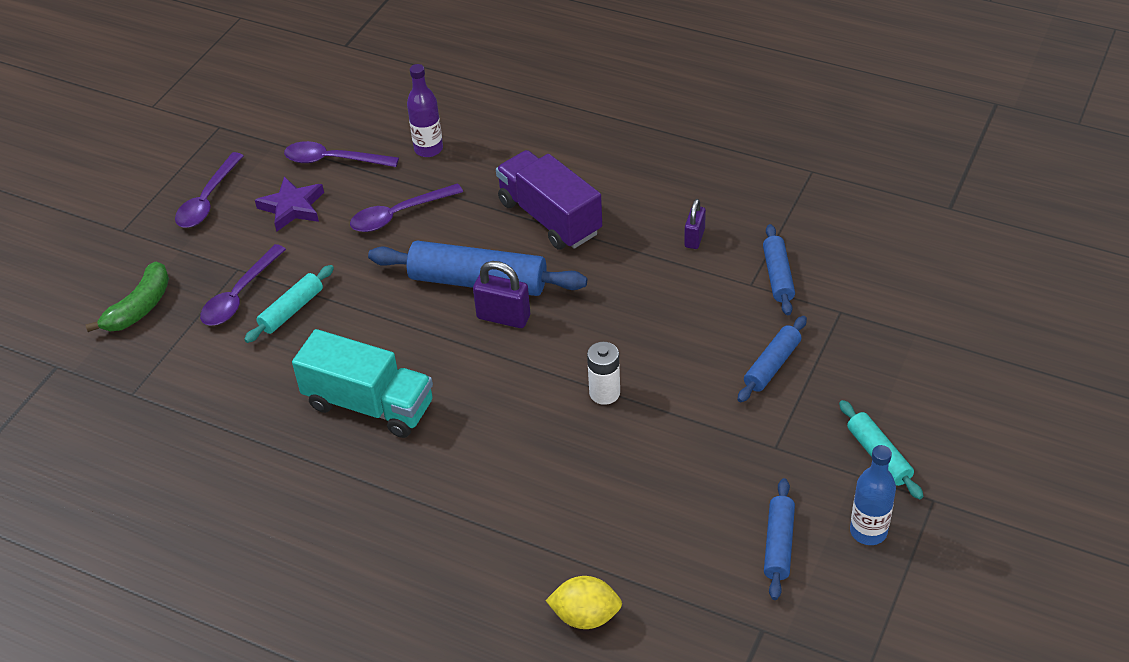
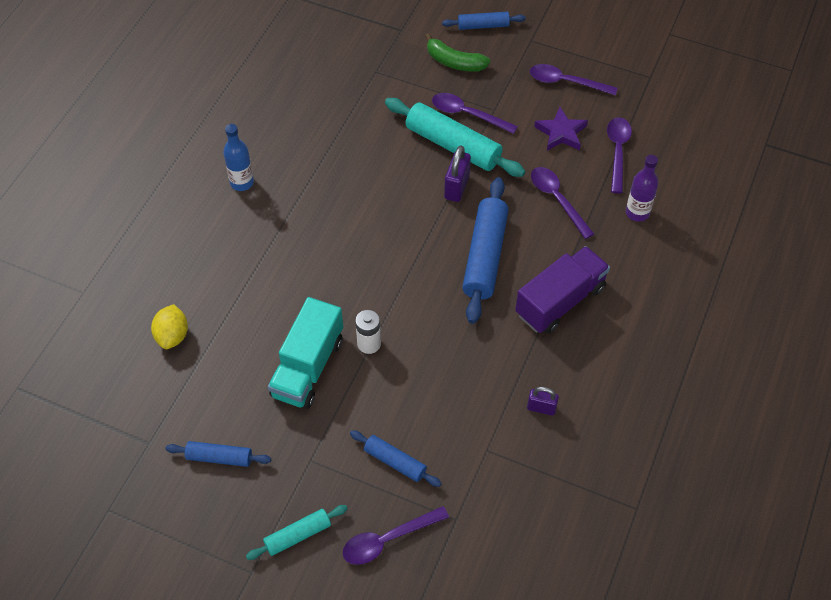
camera: 85 degrees right, 10 degrees up
turquoise rolling pin [244,265,334,343] -> turquoise rolling pin [385,98,525,177], size x1.83
turquoise truck [292,329,433,438] -> turquoise truck moved to [268,297,343,409]
purple padlock [473,261,530,328] -> purple padlock moved to [444,145,471,202]
blue rolling pin [763,224,795,315] -> blue rolling pin moved to [442,12,525,30]
blue bottle [850,445,896,545] -> blue bottle moved to [223,124,254,191]
none -> purple spoon [343,506,449,565]

